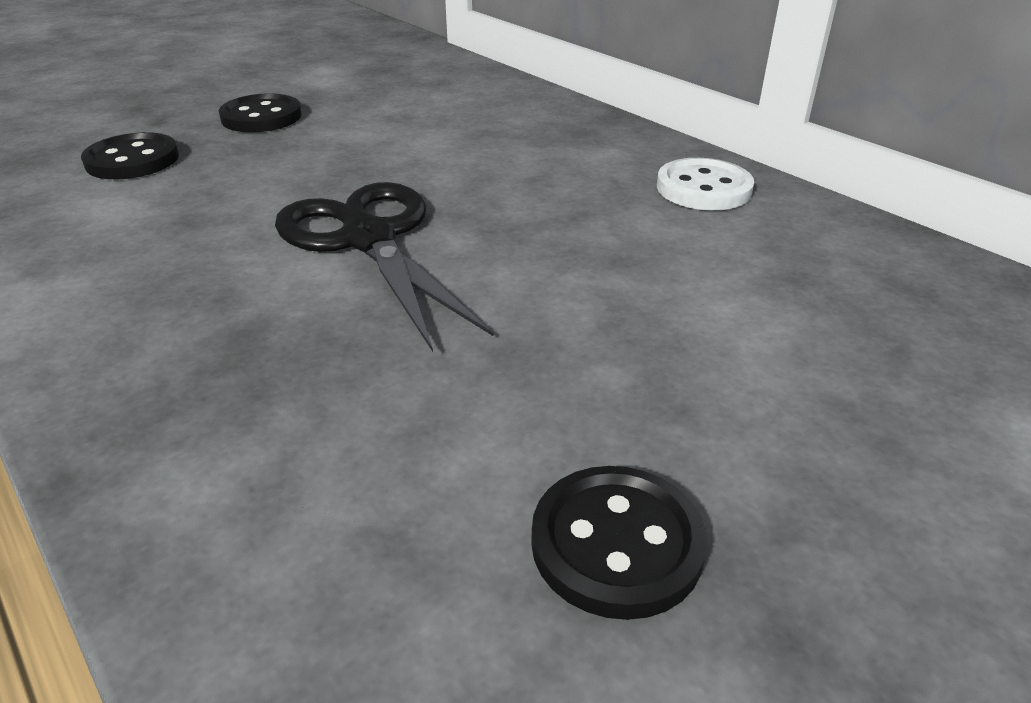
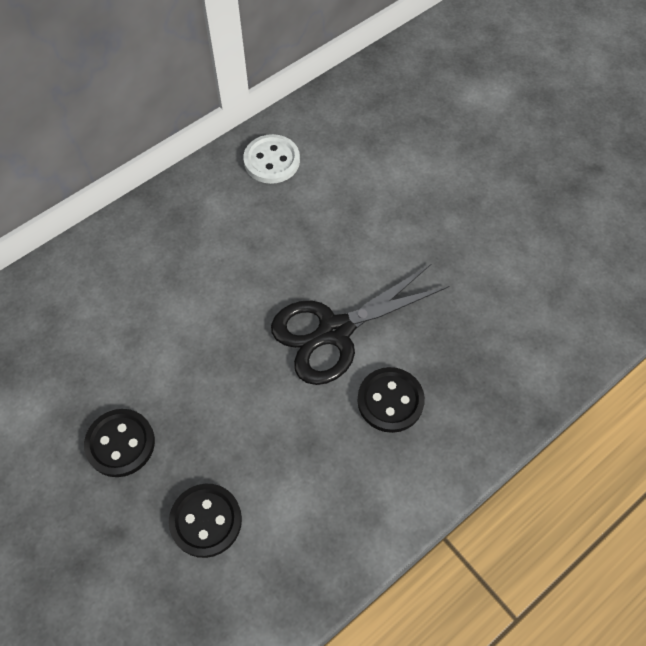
camera: 90 degrees left, 25 degrees up
black button [531,466,707,620] -> black button moved to [357,367,425,433]

